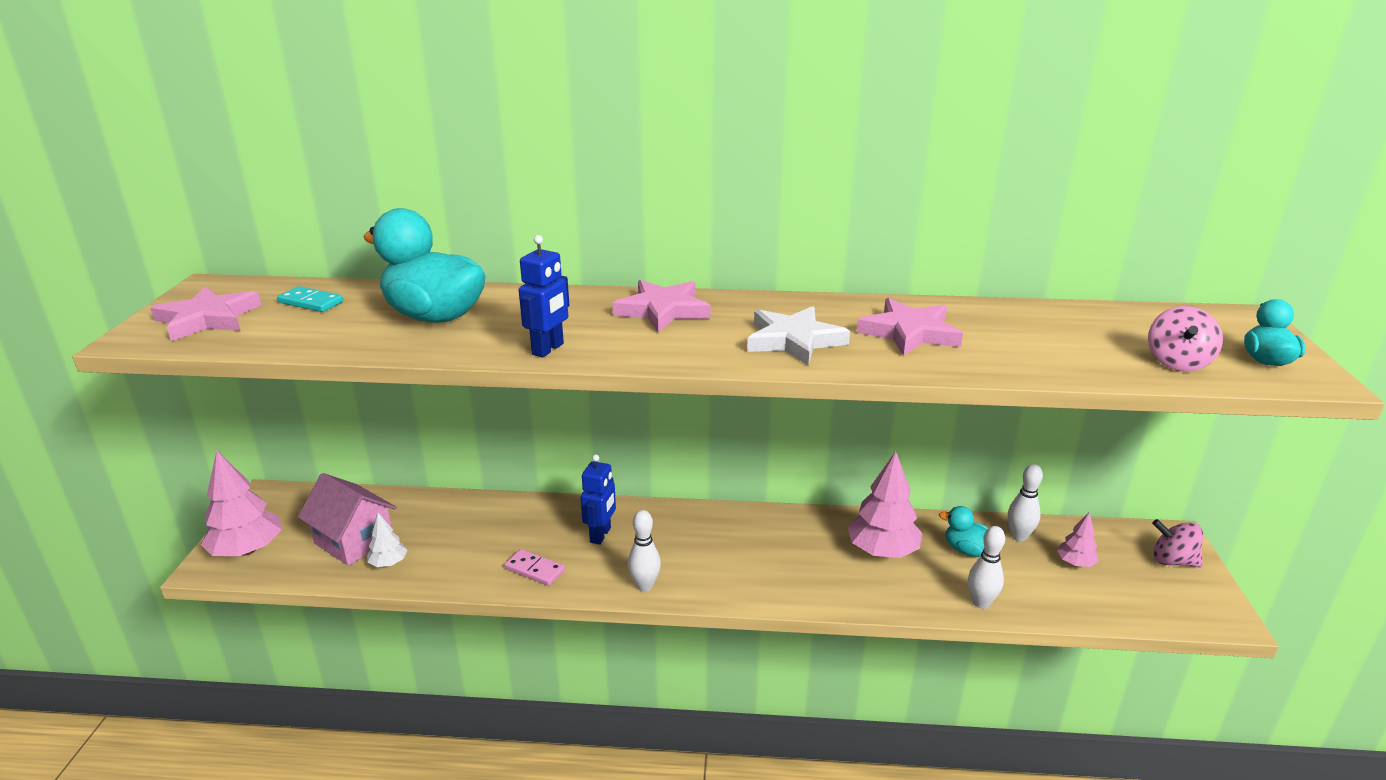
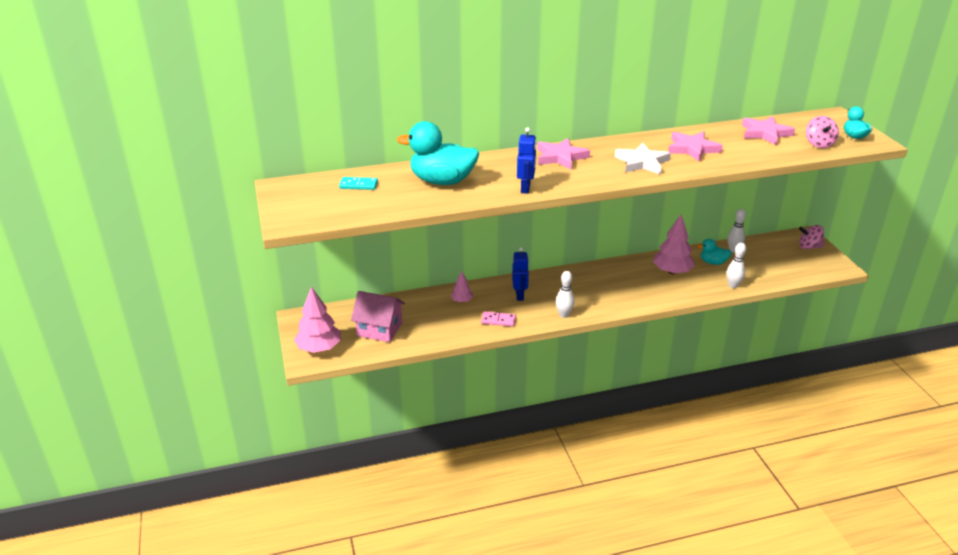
camera: 20 degrees left, 5 degrees up
pink star [151,286,261,341] -> pink star moved to [742,116,795,145]
white tree [367,513,407,567] -> none
pink tree [1057,513,1099,567] -> pink tree moved to [451,271,473,303]

